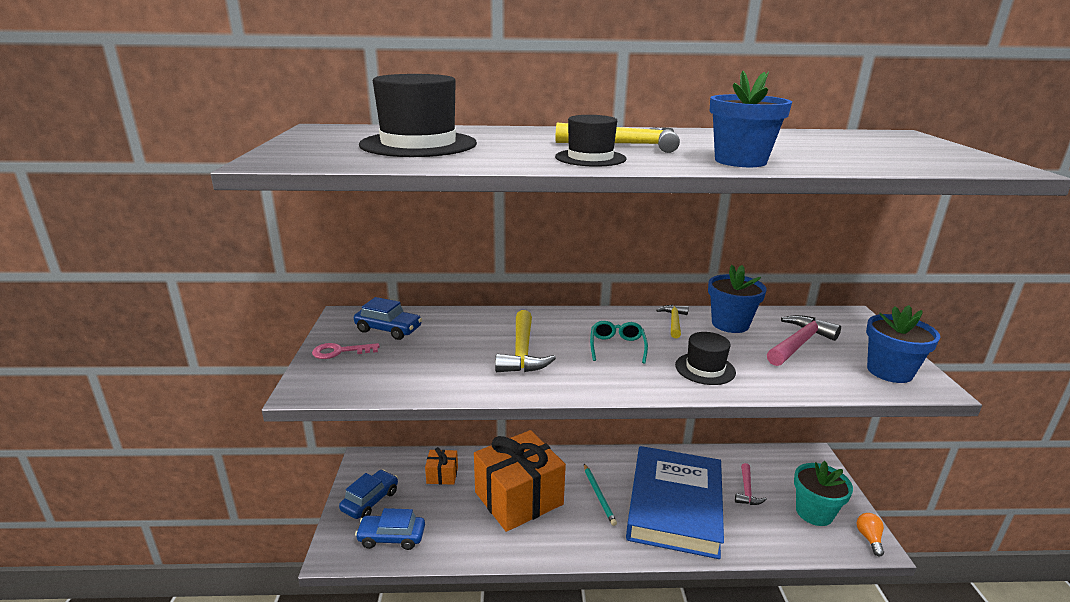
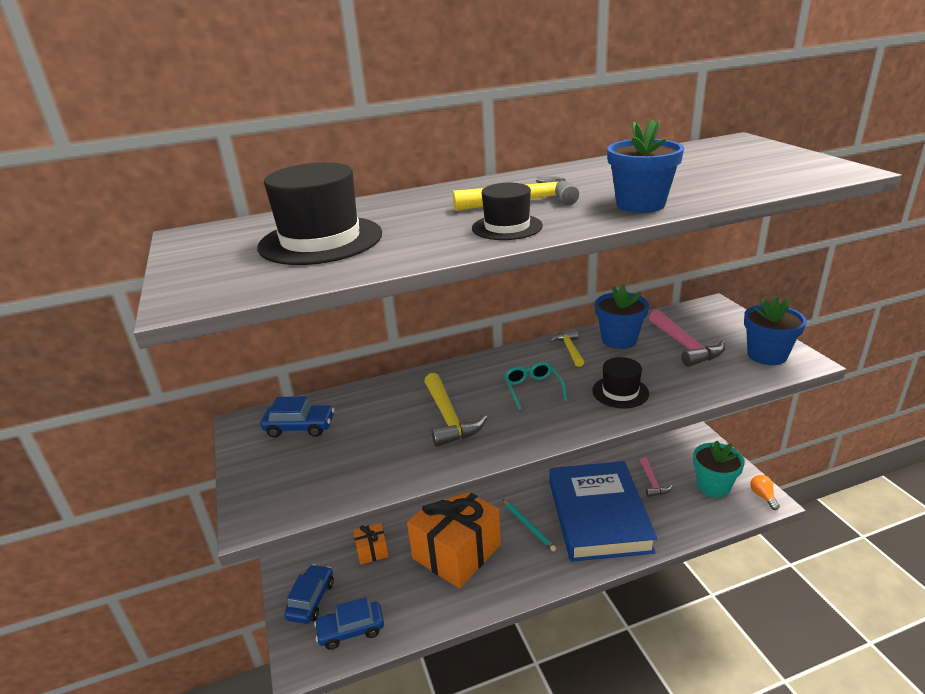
camera: 15 degrees left, 5 degrees up
pink key [312,343,379,359] -> none
pink hammer [767,315,841,366] -> pink hammer turned 135 degrees clockwise [649,310,725,367]

